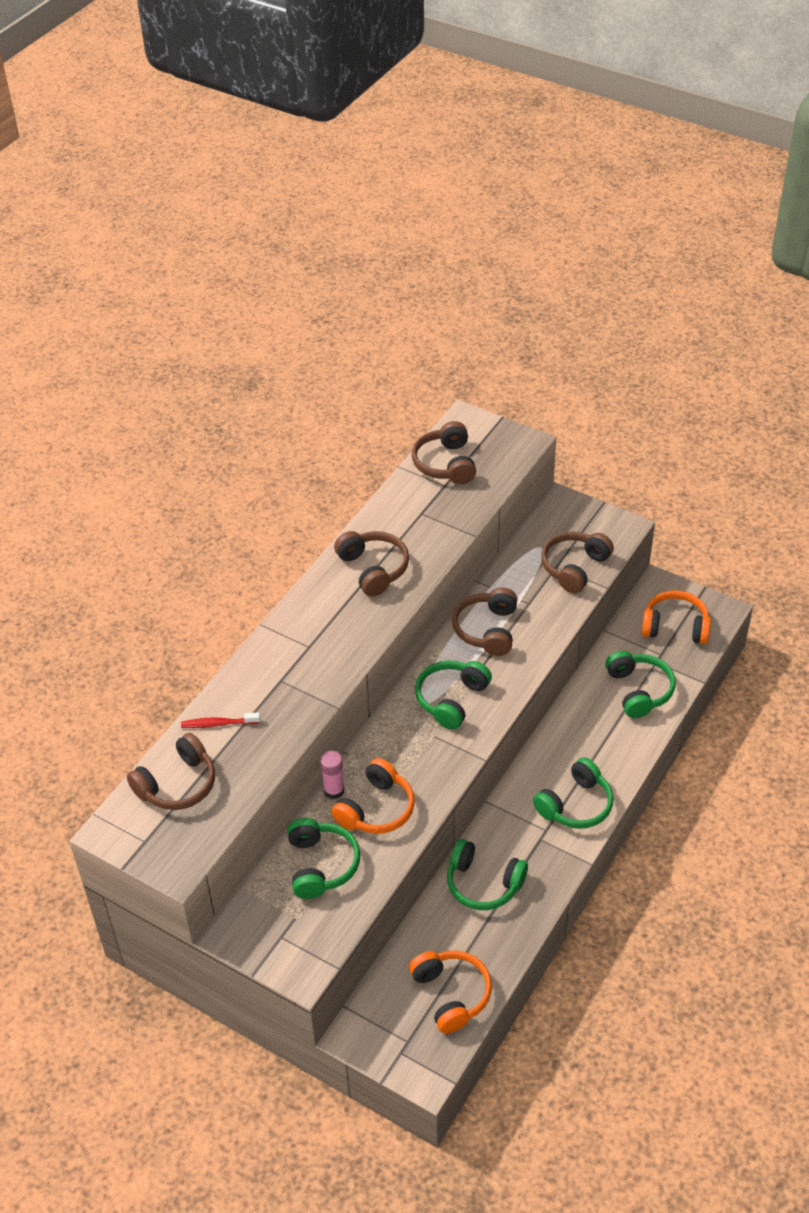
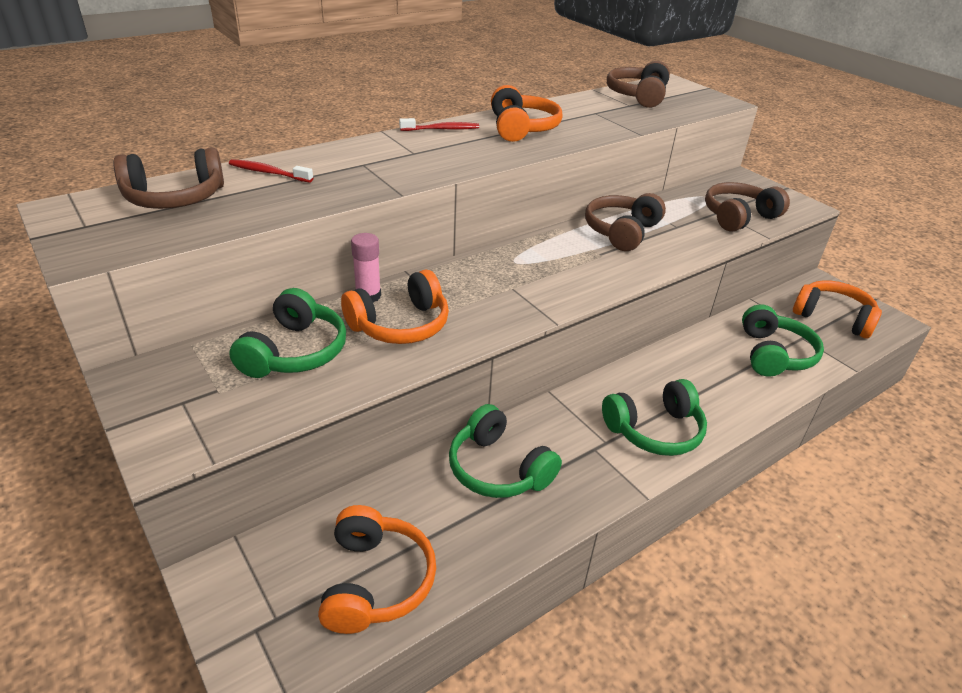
camera: 20 degrees right, 10 degrees down
brown headphones [334,531,409,596] -> orange headphones [491,85,562,142]
green headphones [415,660,492,730] -> none
none -> red toothbrush [399,118,479,131]

